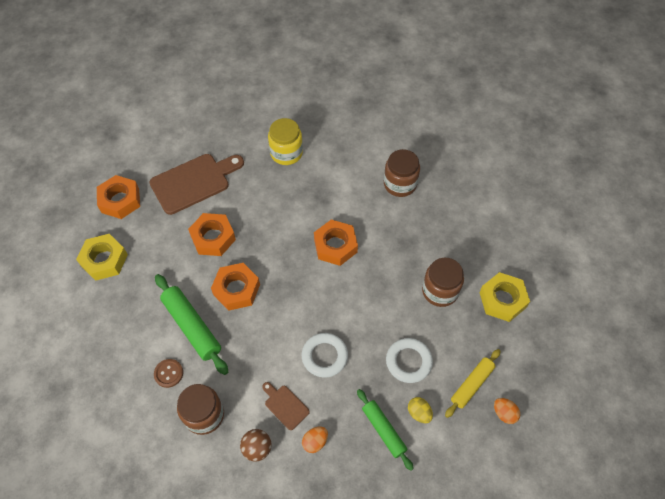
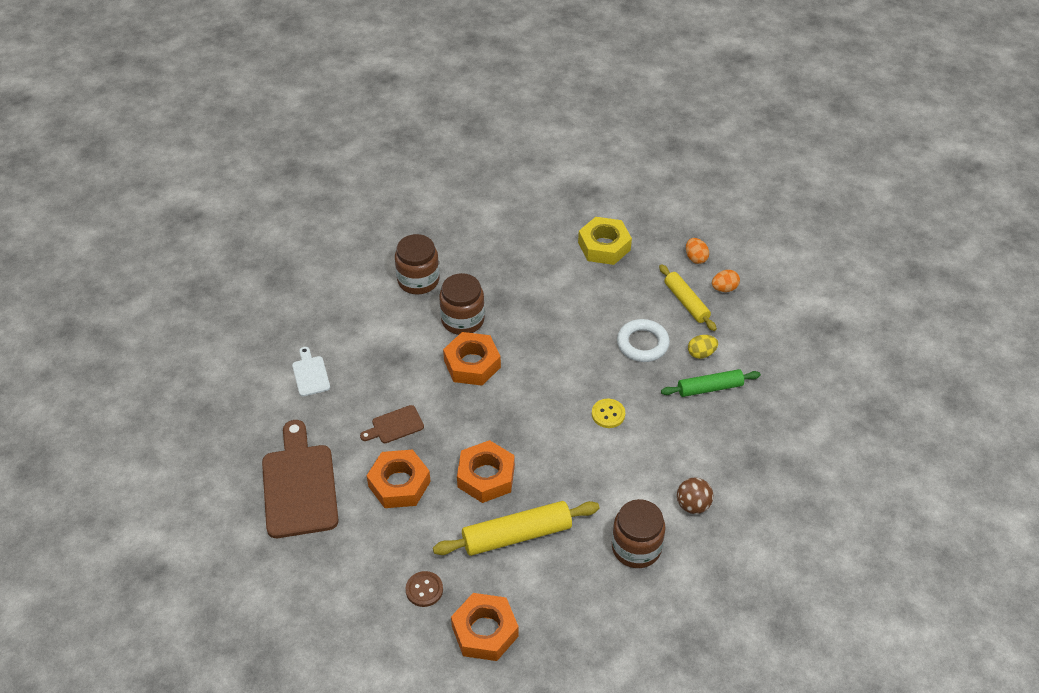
camera: 70 degrees left, 10 degrees down
yellow nut [76,234,128,281] -> none
orange nut [97,175,140,219] -> orange nut moved to [451,593,519,661]
brown button [154,359,183,388] -> brown button moved to [406,571,443,607]
green rolling pin [155,274,228,375] -> yellow rolling pin [433,501,599,556]
brown cutting board [262,382,310,430] -> brown cutting board moved to [360,405,424,443]
yellow jar [268,118,303,165] -> white cutting board [292,347,330,396]
white ring [302,333,348,378] -> yellow button [592,399,625,428]
orange egg [302,427,328,453] -> orange egg moved to [686,238,709,264]
brown jar [422,258,464,307] -> brown jar moved to [439,273,485,335]

